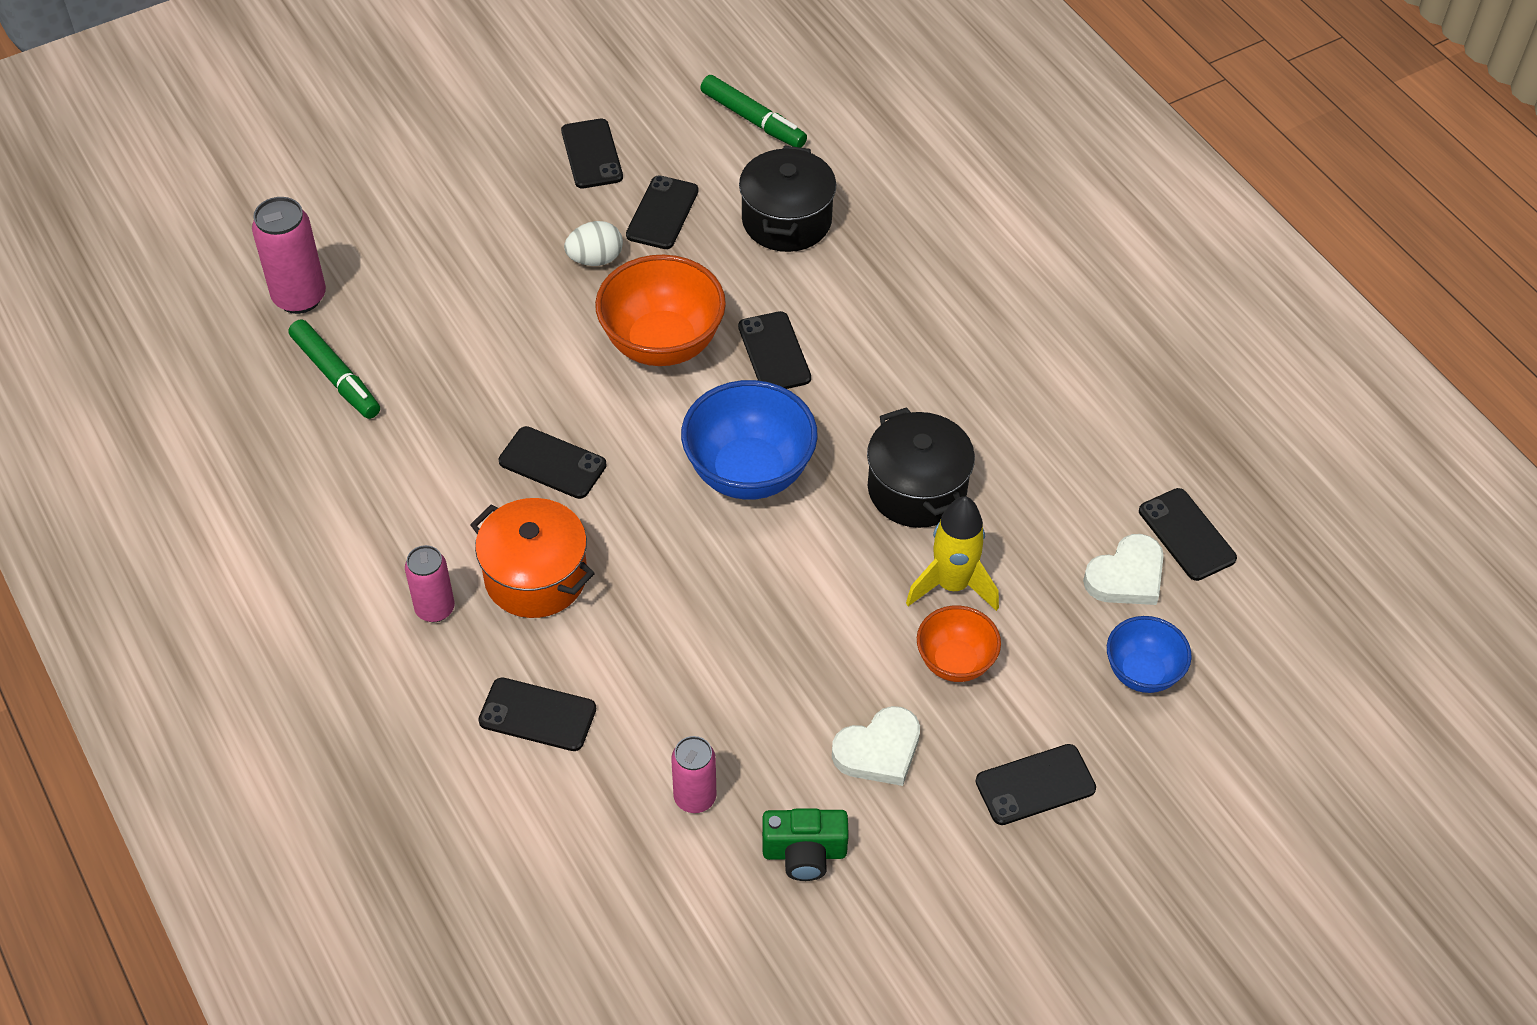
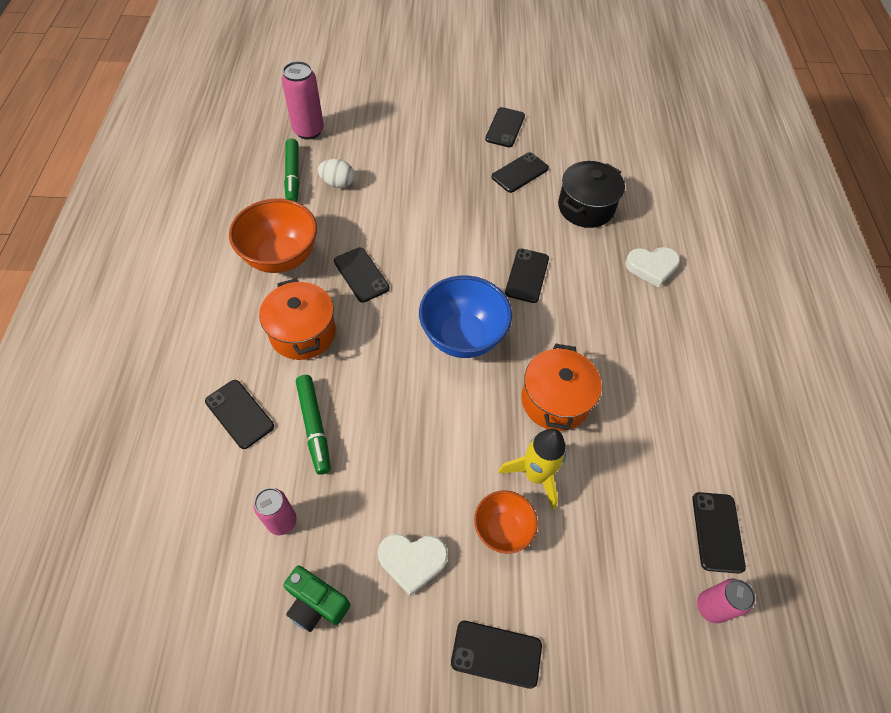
camera: 30 degrees right, 5 degrees up
pink can [405,545,455,622] -> pink can moved to [697,578,756,623]
white egg [564,221,623,266] -> white egg moved to [318,159,354,188]
orange bowl [595,255,726,366] -> orange bowl moved to [229,198,317,273]
green marker [700,75,807,148] -> green marker moved to [296,375,331,475]
black pot [867,407,975,528] -> orange pot [522,344,602,431]
white heart [1083,534,1164,605] -> white heart moved to [625,247,680,287]
blue bowl [1107,616,1192,693] -> none

